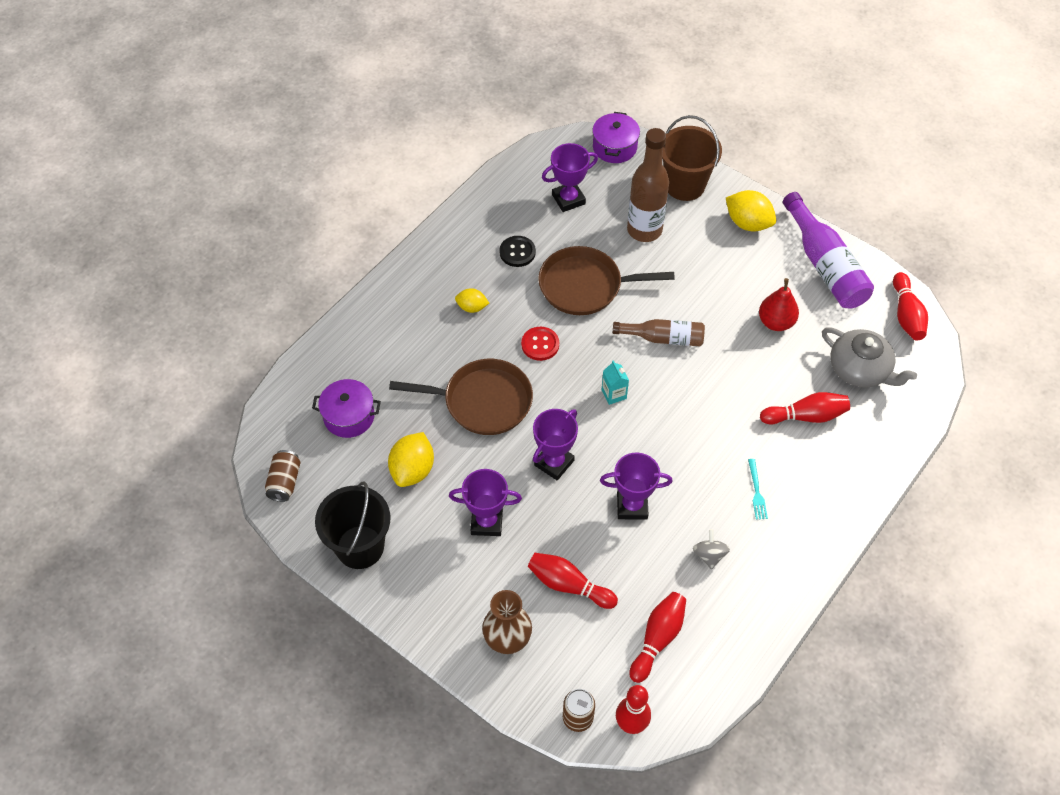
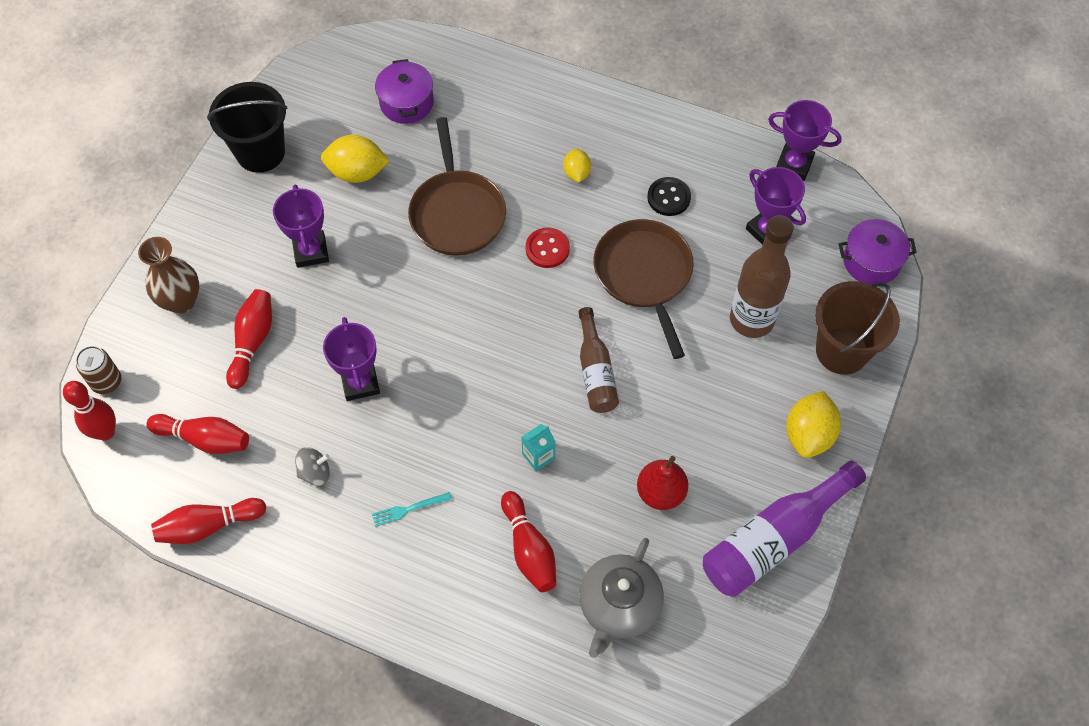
camera: 75 degrees right, 5 degrees up
brown can [265,450,301,502] -> none
purple trophy [533,409,578,480] -> purple trophy moved to [768,100,842,181]
turquoise carton [602,360,629,405] -> turquoise carton moved to [522,424,556,472]
red bowling pin [893,272,928,340] -> red bowling pin moved to [151,498,266,544]

